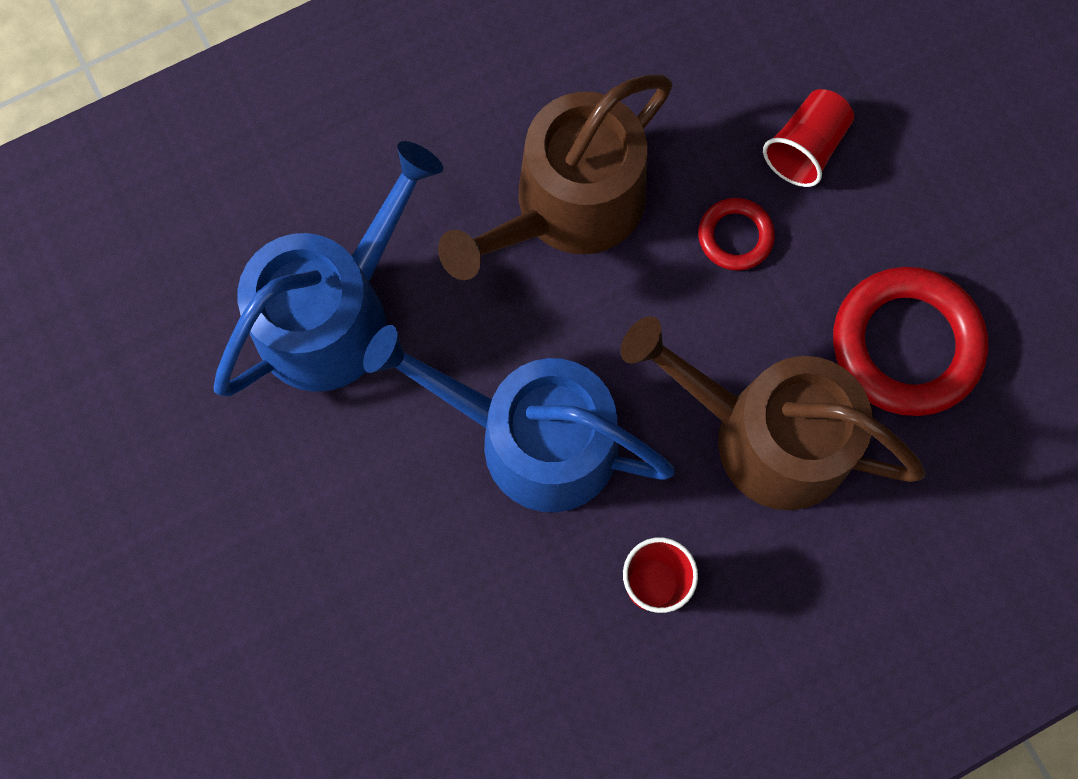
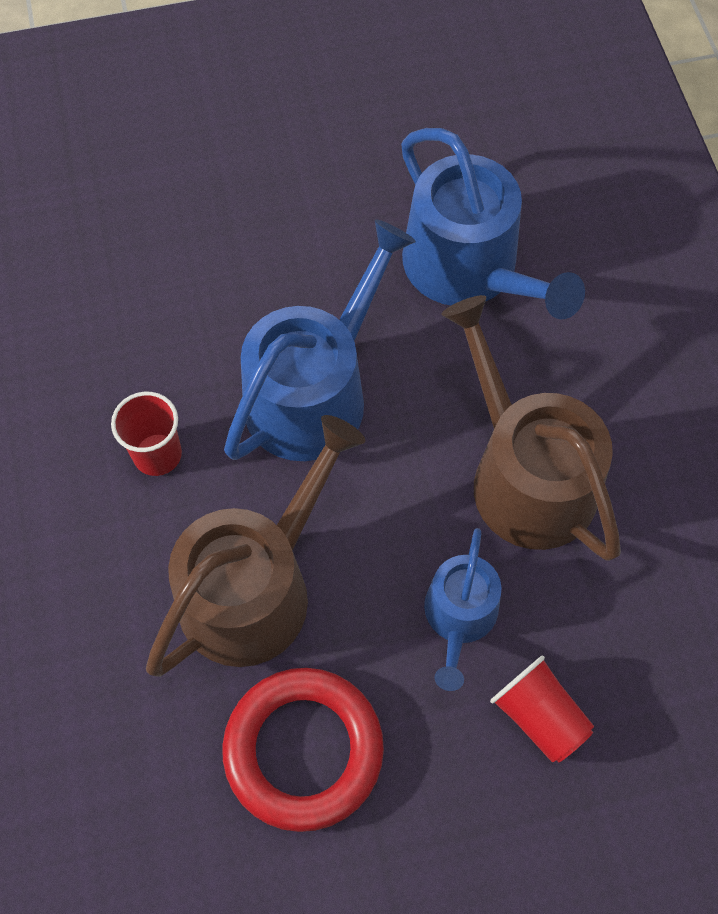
camera: 105 degrees right, 10 degrees down
red ring [698,198,775,271] -> blue watering can [424,528,502,691]

